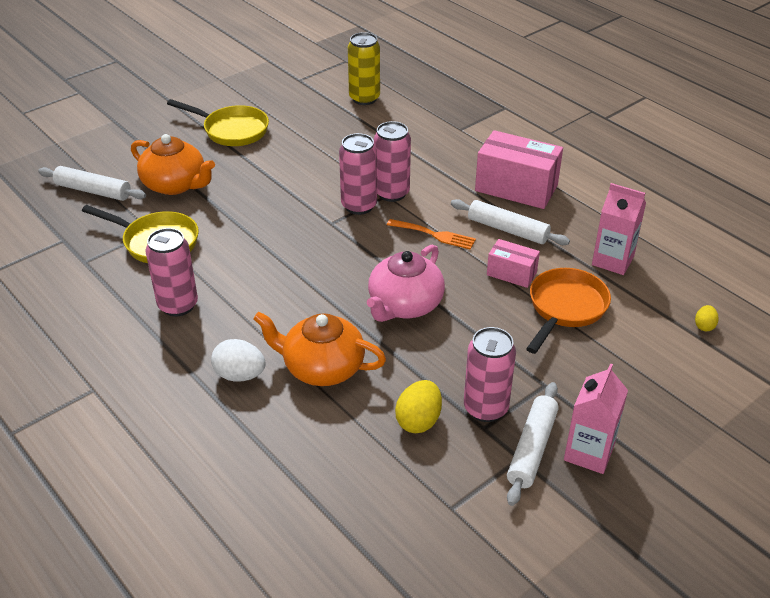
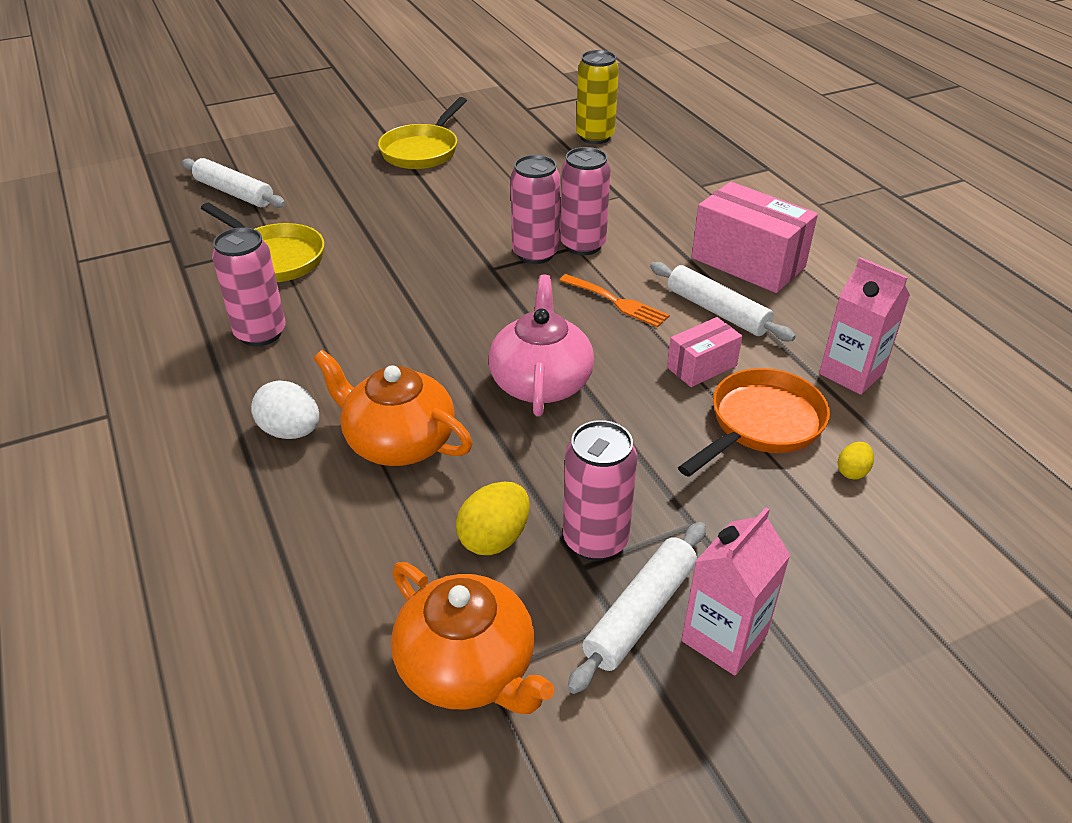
camera: 15 degrees right, 0 degrees up
orange teapot [131,134,215,195] -> orange teapot moved to [391,562,555,714]
yellow pan [167,99,269,146] -> yellow pan turned 75 degrees clockwise [378,97,467,169]
pink teapot [367,244,445,322] -> pink teapot turned 135 degrees clockwise [489,275,594,416]
pink box [487,239,540,288] -> pink box turned 75 degrees counterclockwise [667,317,742,387]
yellow egg [695,305,719,331] -> yellow egg moved to [838,442,874,480]

